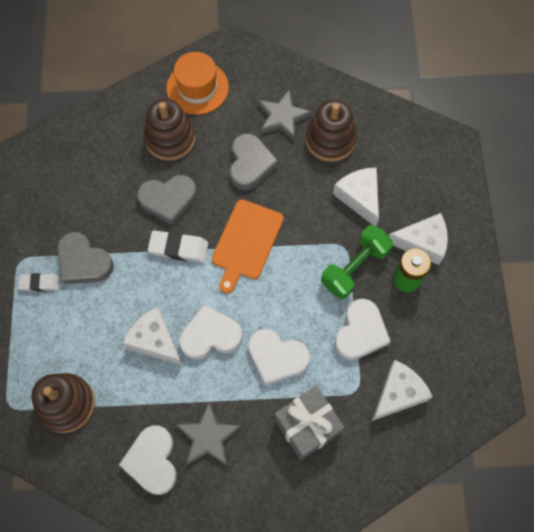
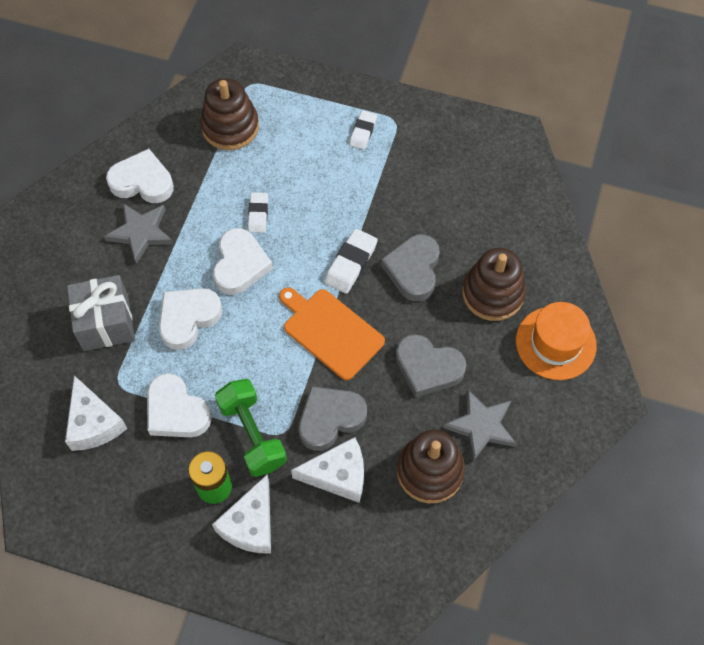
camera: 110 degrees right, 5 degrees down
grey heart [57,232,114,284] -> grey heart moved to [299,386,367,451]
white cheese [122,307,183,366] -> white eraser [248,193,268,233]

